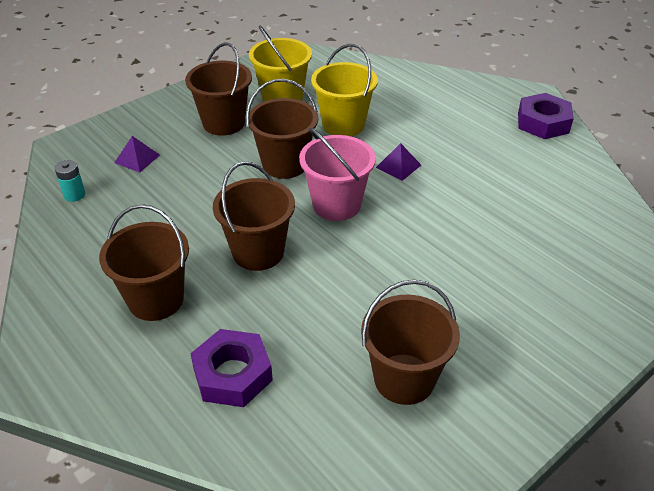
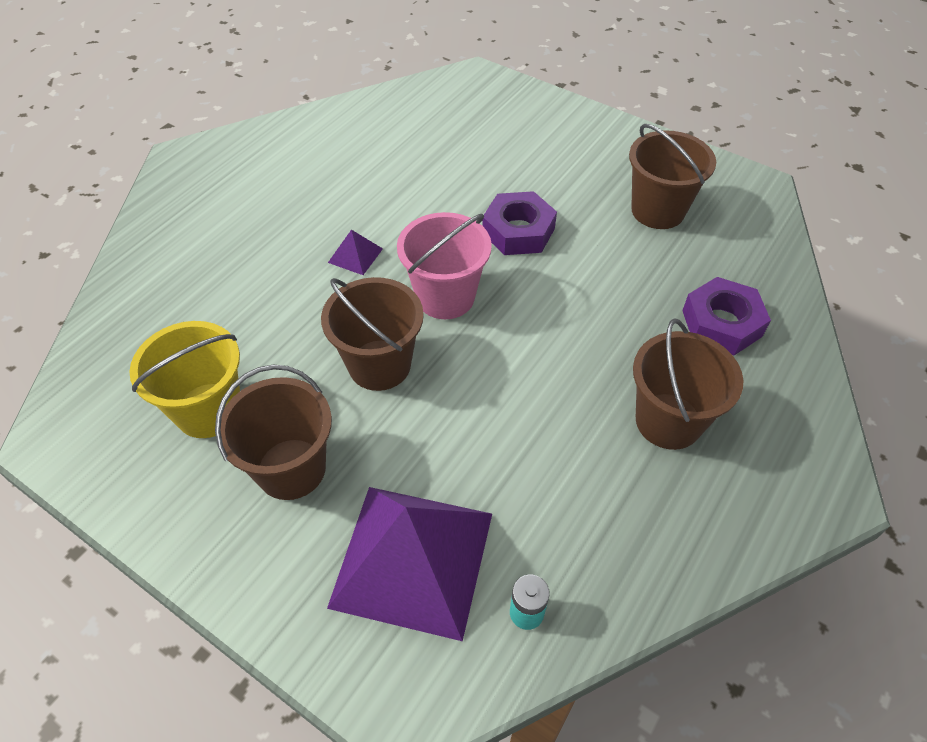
camera: 105 degrees left, 10 degrees up
purple pyramid [114,136,160,172] -> purple pyramid [327,487,492,641], size x2.49
brown bucket [213,161,295,271] -> none
yellow bucket [311,44,378,137] -> none
purple nut [518,93,574,139] -> purple nut moved to [482,191,557,255]

